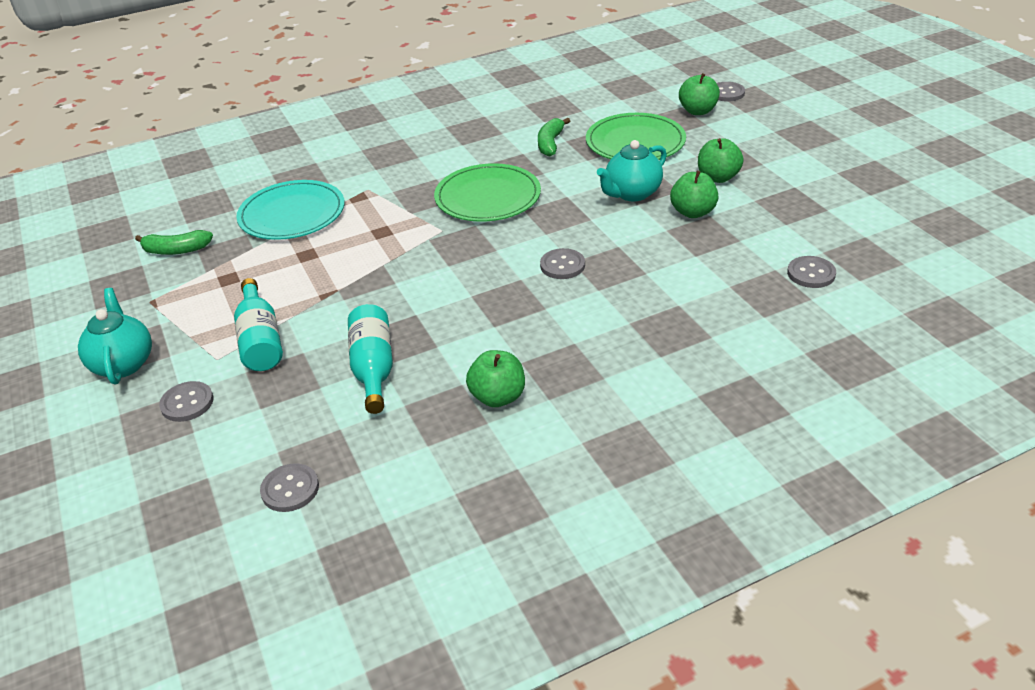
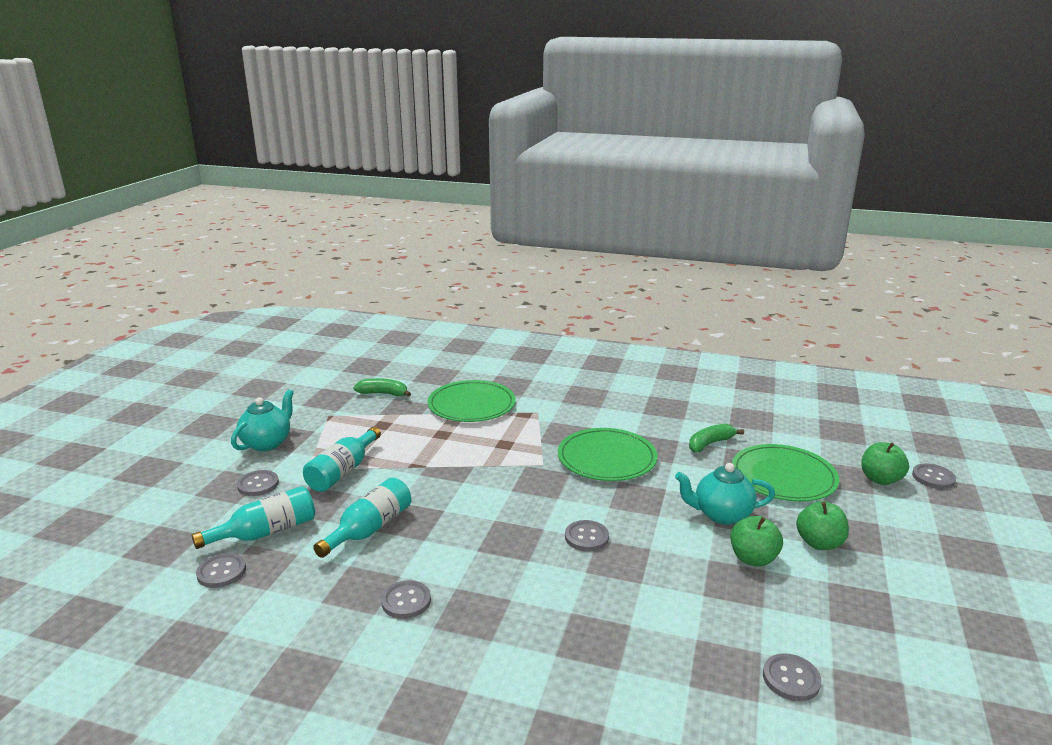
camera: 40 degrees right, 15 degrees down
green banana [135,230,213,255] -> green banana turned 150 degrees clockwise [353,378,411,397]
turquoise plate [236,180,345,240] -> green plate [427,380,516,422]
green apple [466,350,525,407] -> grey button [381,580,431,619]
none -> turquoise bottle [192,486,315,549]

